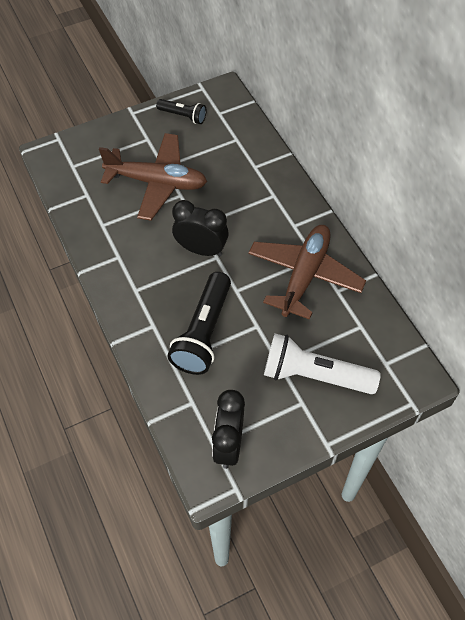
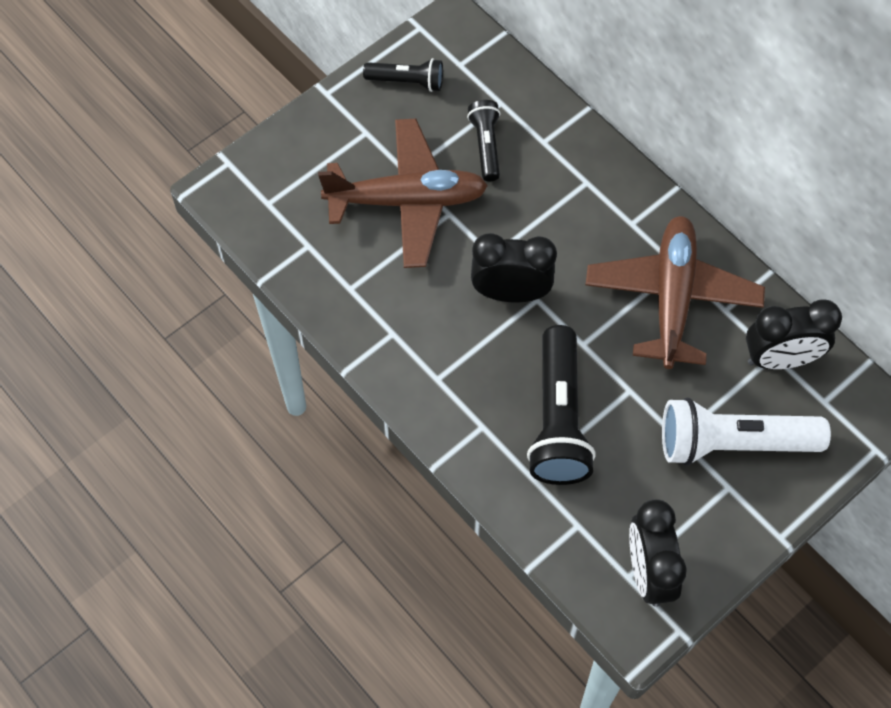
camera: 15 degrees left, 5 degrees up
none -> black flashlight [467,100,500,181]
none -> black clock [746,299,842,369]

